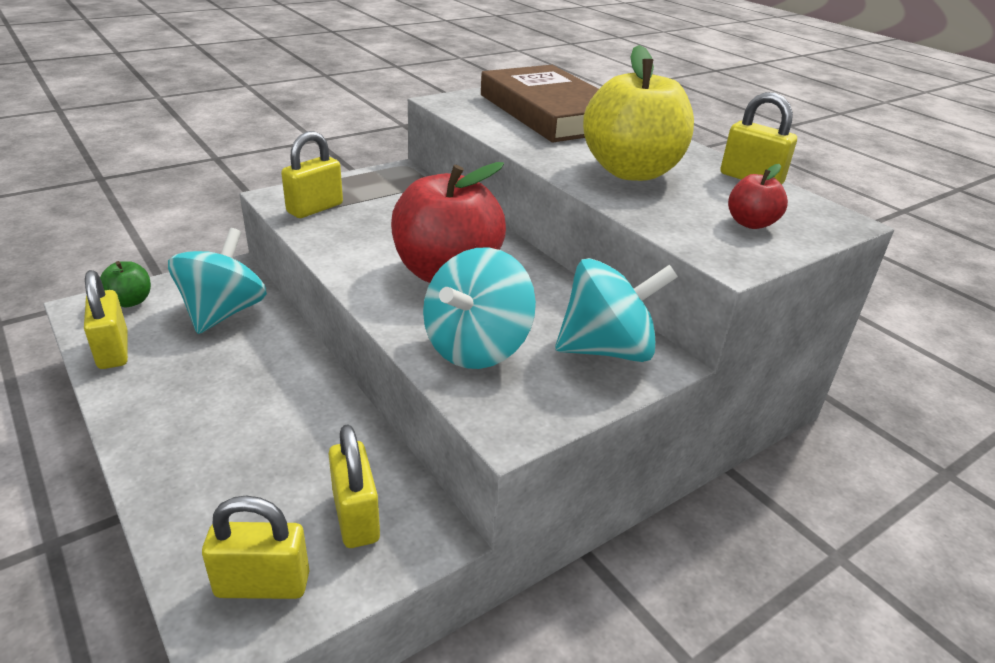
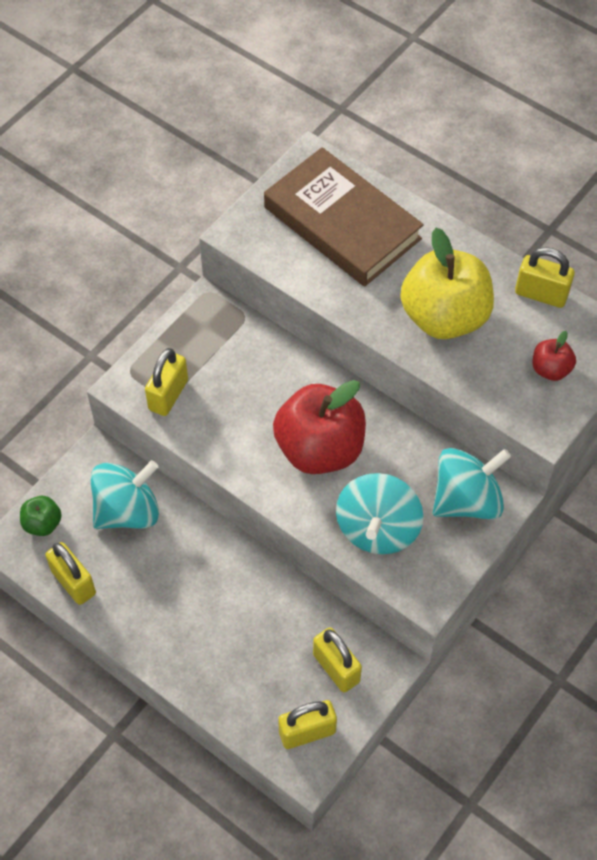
camera: 15 degrees left, 25 degrees up
turquoise spinning top [168,228,267,334] -> turquoise spinning top turned 60 degrees clockwise [90,460,159,529]

